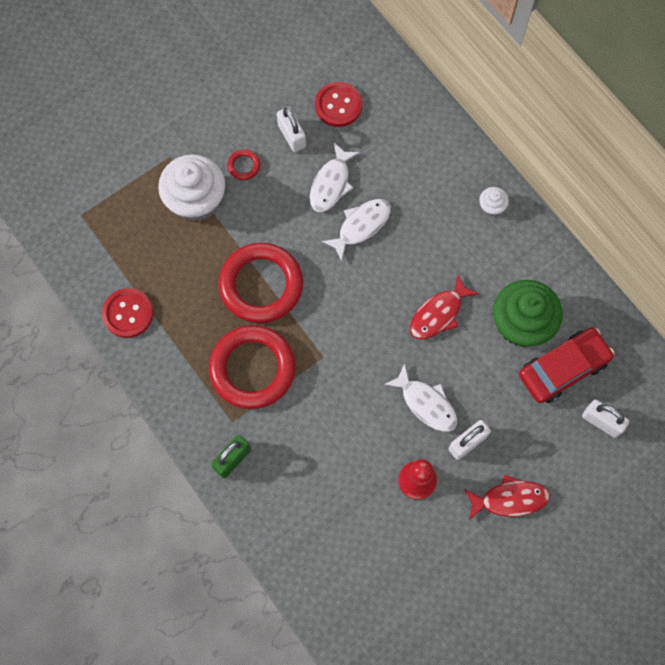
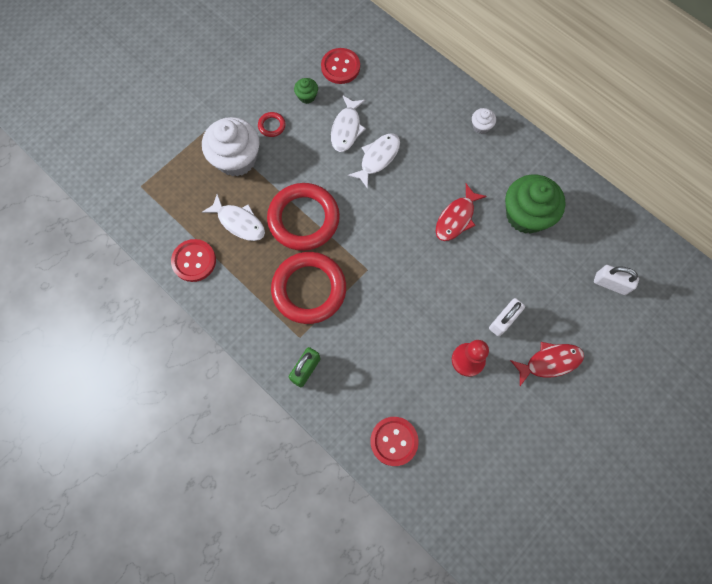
camera: 10 degrees left, 0 degrees up
white padlock [277,107,306,152] -> green cupcake [294,78,318,104]
white fish [384,363,457,432] -> white fish moved to [202,194,265,241]
red car [519,327,614,403] -> none
none -> red button [370,417,419,466]

